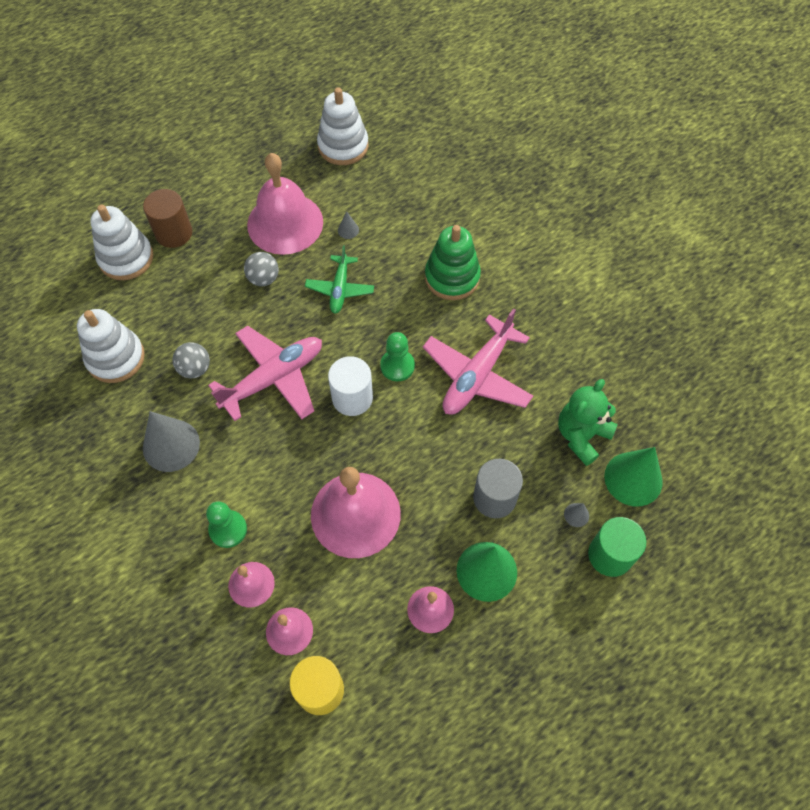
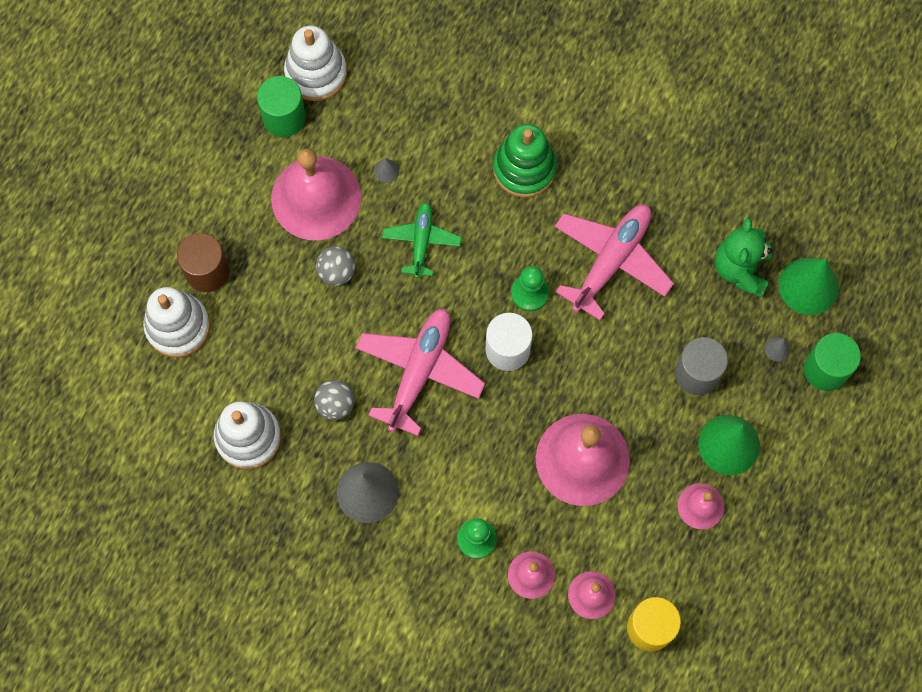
camera: 30 degrees left, 10 degrees up
green plane [305,246,374,314] -> green plane turned 150 degrees counterclockwise [382,202,461,278]
pink plane [423,308,533,415] -> pink plane turned 150 degrees counterclockwise [554,204,674,320]
none -> green cylinder [257,76,306,137]

